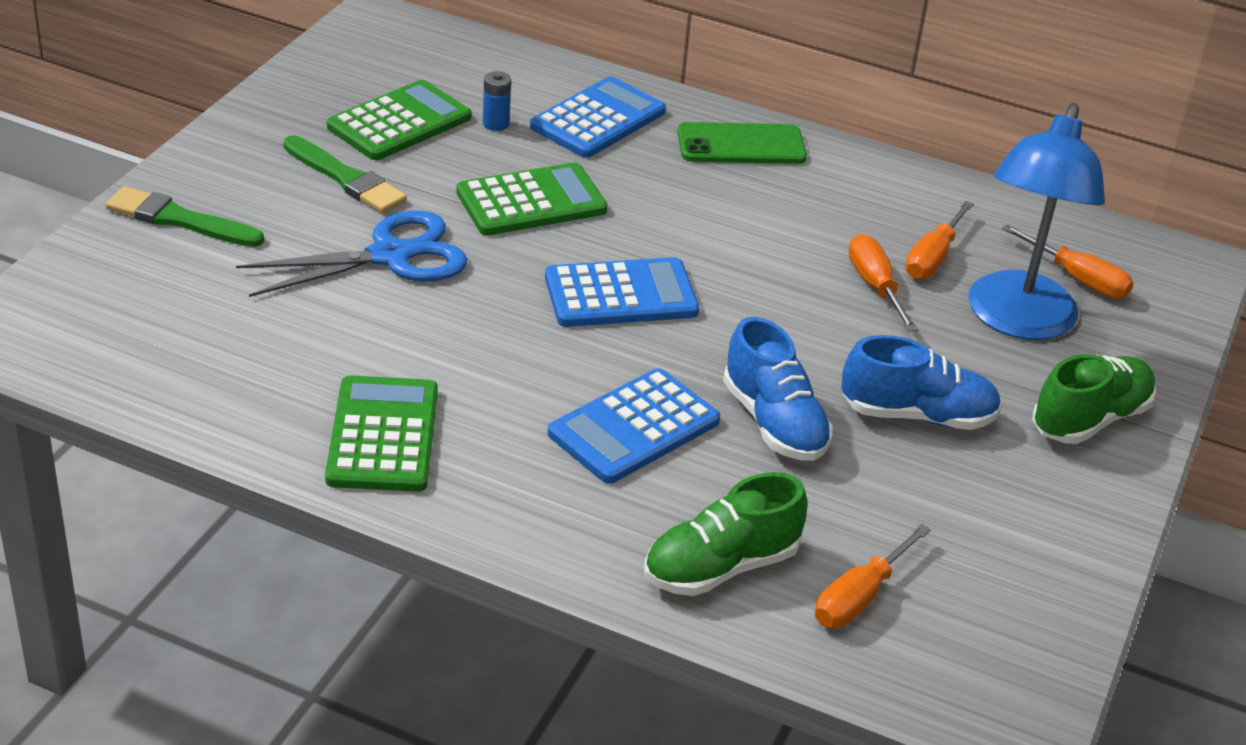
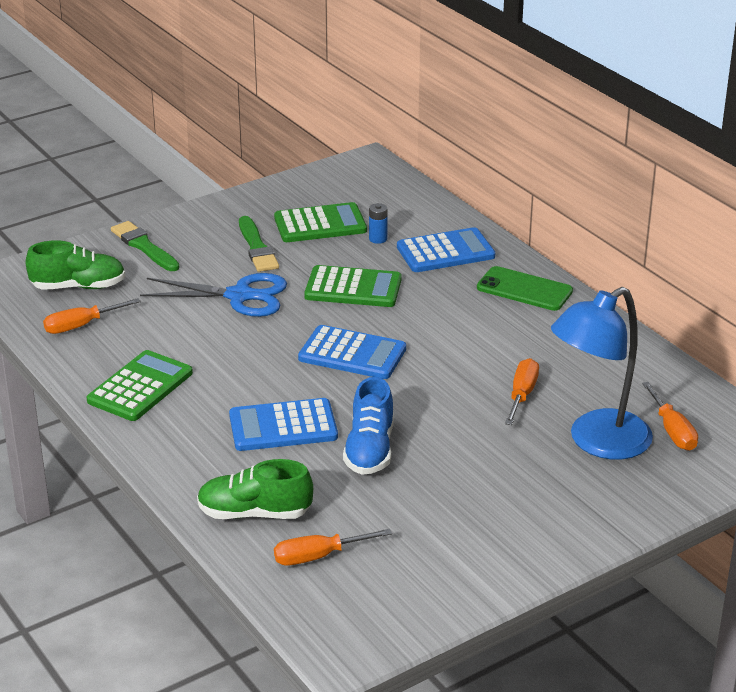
camera: 35 degrees right, 5 degrees down
blue shoe [841,335,1002,430] -> none
orange screwdriver [905,201,974,279] -> orange screwdriver moved to [43,298,141,334]
green shoe [1032,354,1156,444] -> green shoe moved to [25,240,125,290]

